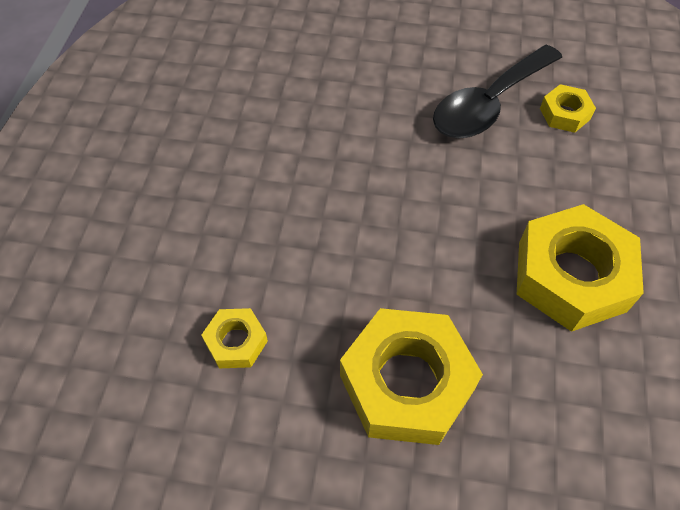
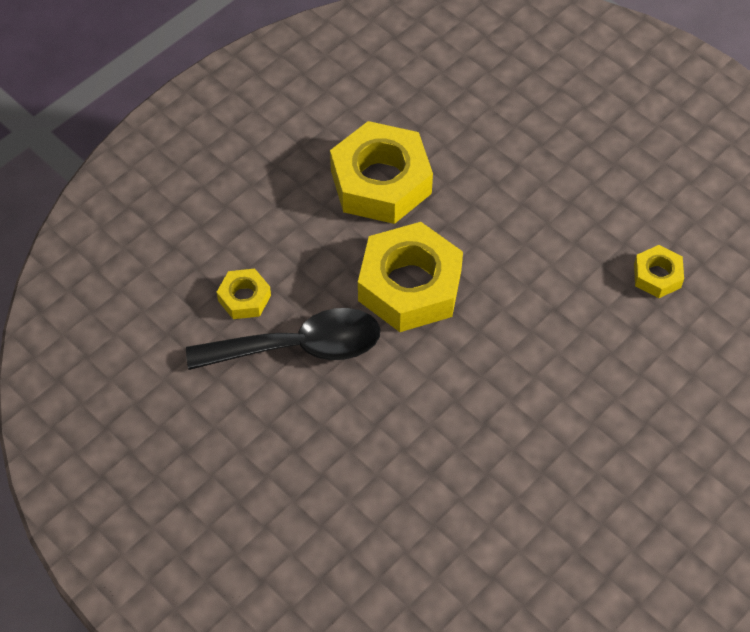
camera: 145 degrees left, 0 degrees up
yellow nut [340,308,483,445] -> yellow nut moved to [358,222,463,332]

